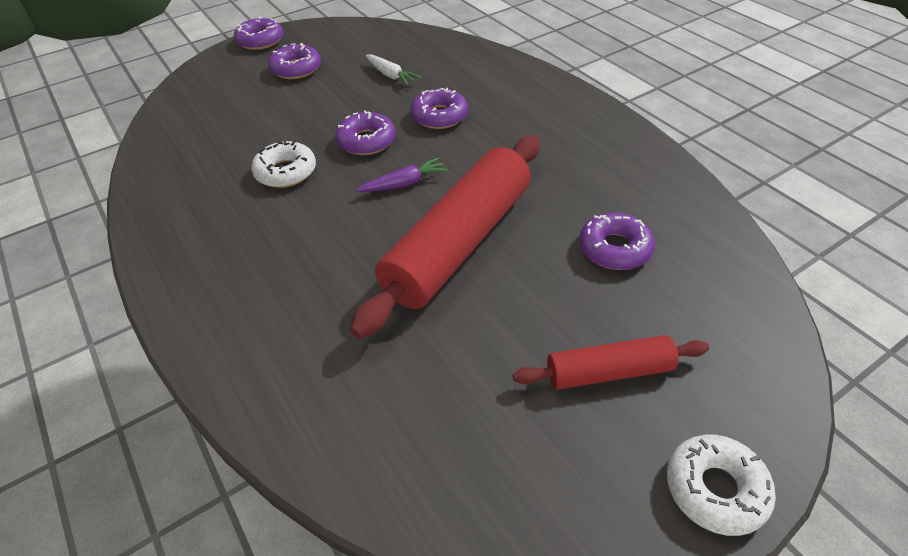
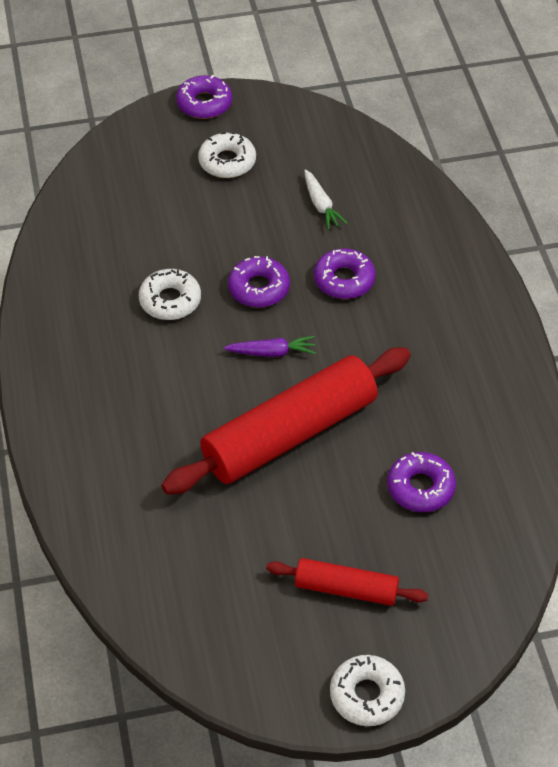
camera: 20 degrees right, 5 degrees up
purple donut [268,43,321,79] -> white donut [198,132,256,178]

